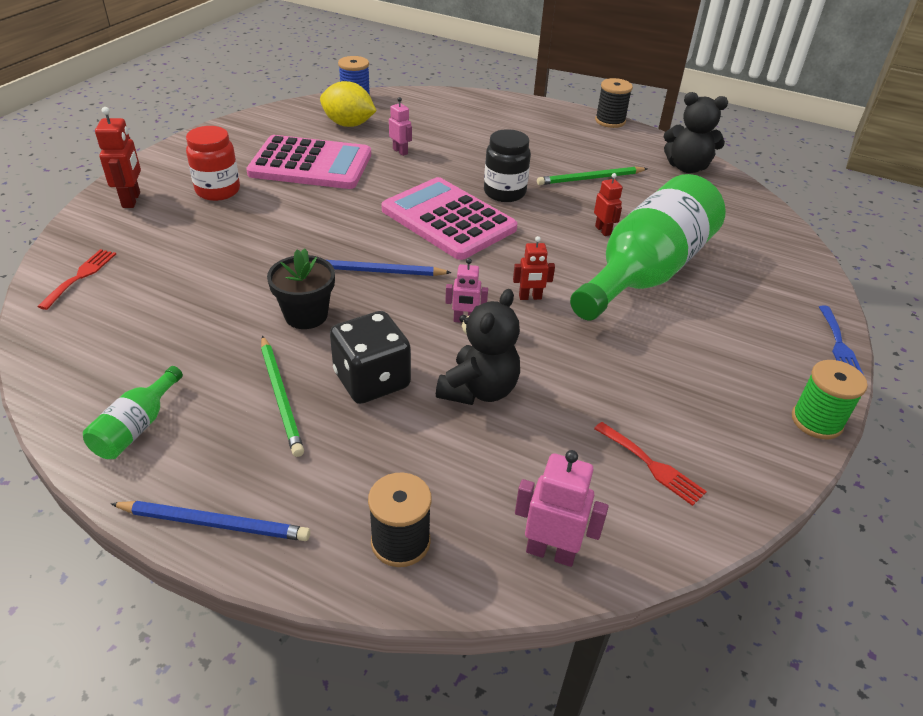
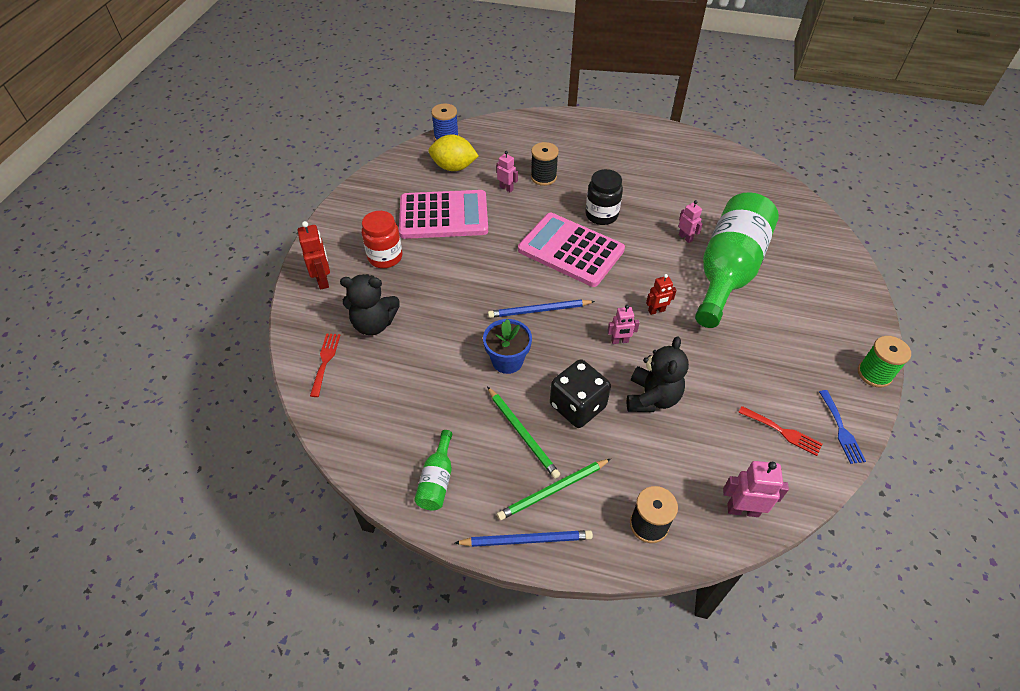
camera: 10 degrees left, 10 degrees up
black flower pot [267,248,335,329] -> blue flower pot [483,319,532,374]
green pencil [537,166,647,185] -> green pencil moved to [497,459,611,520]
red robot [594,173,623,236] -> pink robot [678,200,703,243]
black spool [595,78,633,128] -> black spool moved to [531,142,559,186]
black teddy bear [664,92,728,173] -> black teddy bear moved to [340,274,400,335]
blue fork [819,305,864,375] -> blue fork moved to [819,390,866,464]

